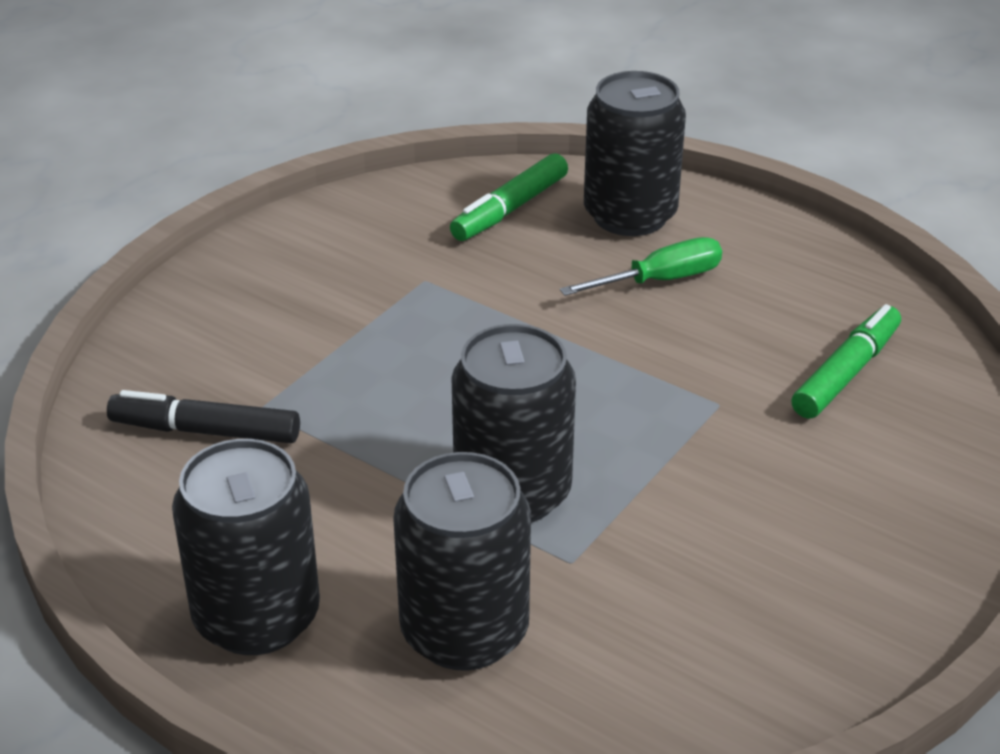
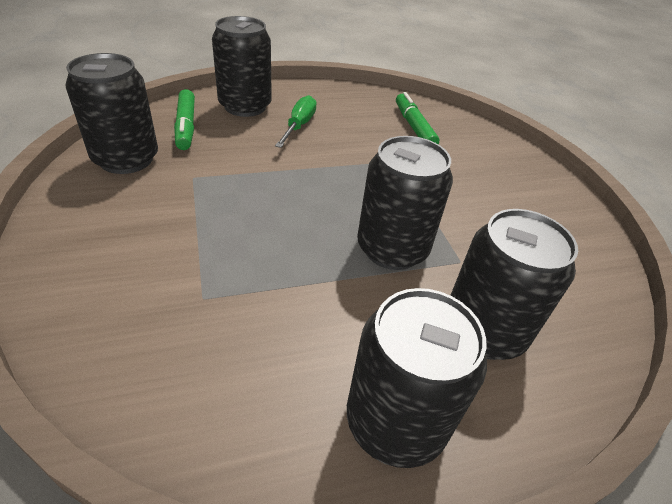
camera: 55 degrees left, 5 degrees up
black marker [107,390,300,443] -> none
none -> black can [65,53,158,174]

